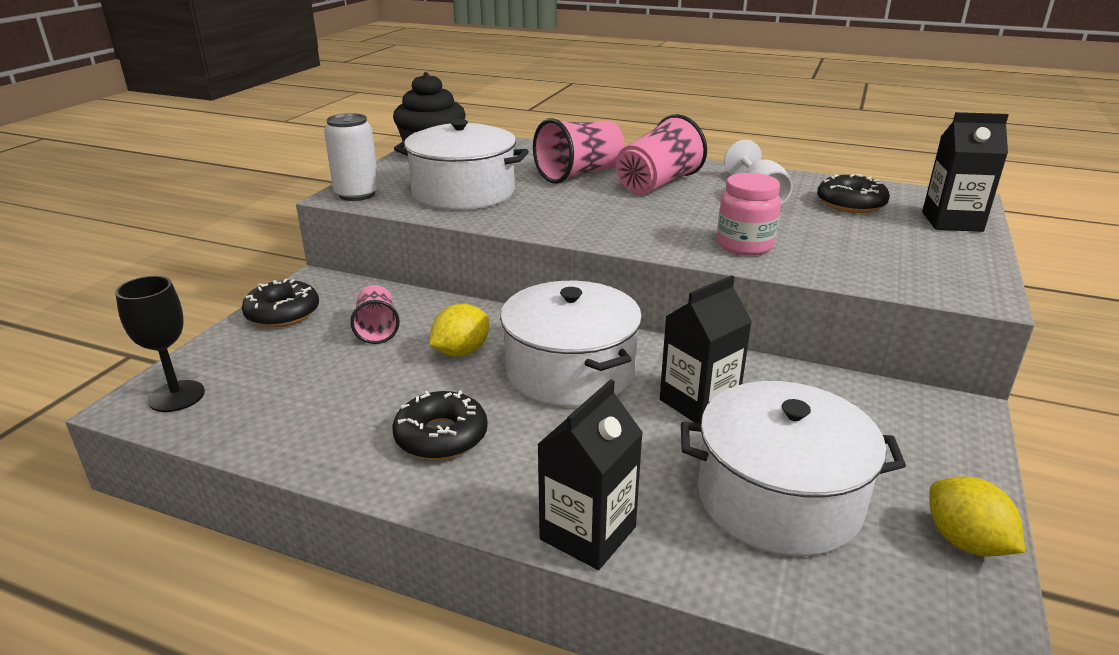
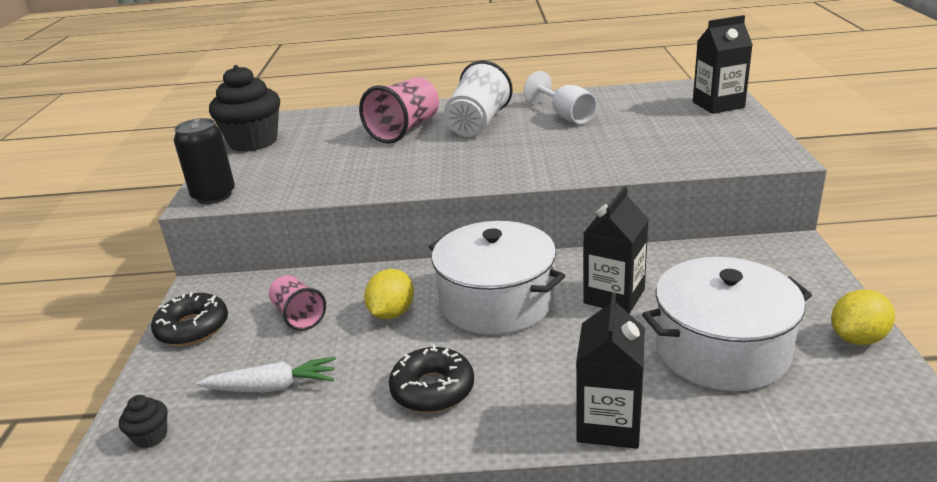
camera: 20 degrees left, 0 degrees up
black goblet [115,276,205,412] -> black cupcake [119,395,168,448]
white can [324,113,379,201] -> black can [174,118,235,204]
white pot [394,119,529,210] -> none
pink cup [616,114,707,195] -> white cup [444,61,513,137]
pink jar [717,173,781,256] -> none
black donut [817,174,890,213] -> none
yellow lemon [929,476,1025,557] -> yellow lemon turned 75 degrees counterclockwise [831,289,895,345]
none -> white carrot [196,357,336,392]

